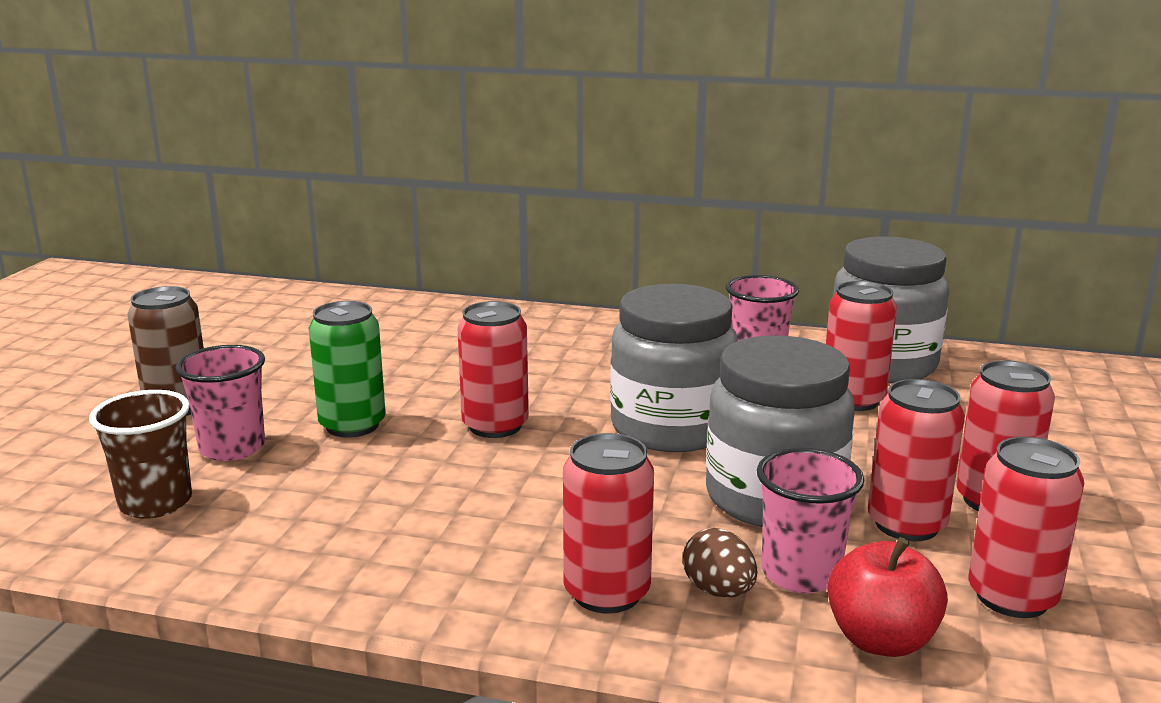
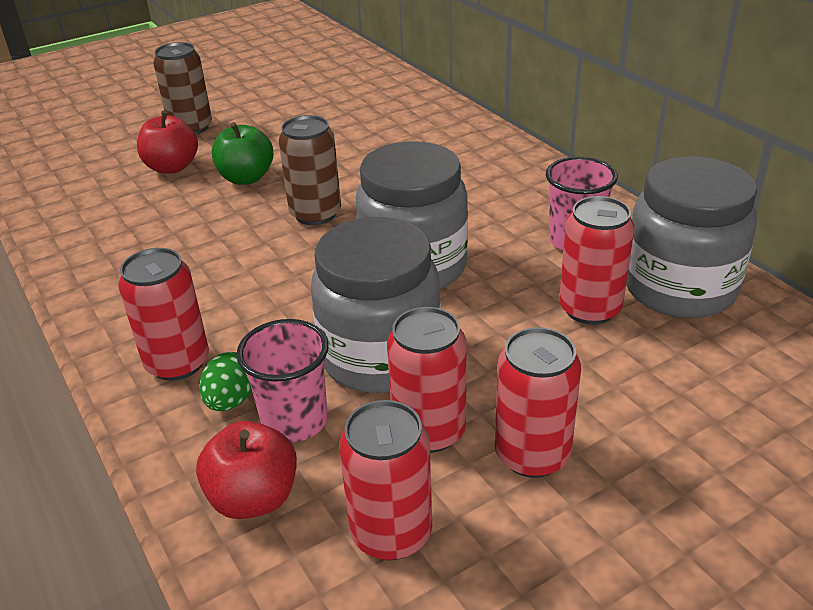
camera: 45 degrees right, 15 degrees up
brown cup [89,390,192,519] -> none
pink cup [175,345,265,461] -> red apple [137,111,198,174]
green can [309,301,386,438] -> green apple [212,122,274,185]
red can [457,301,529,438] -> brown can [279,115,341,225]
brown egg [683,528,757,598] -> green egg [199,352,252,411]

